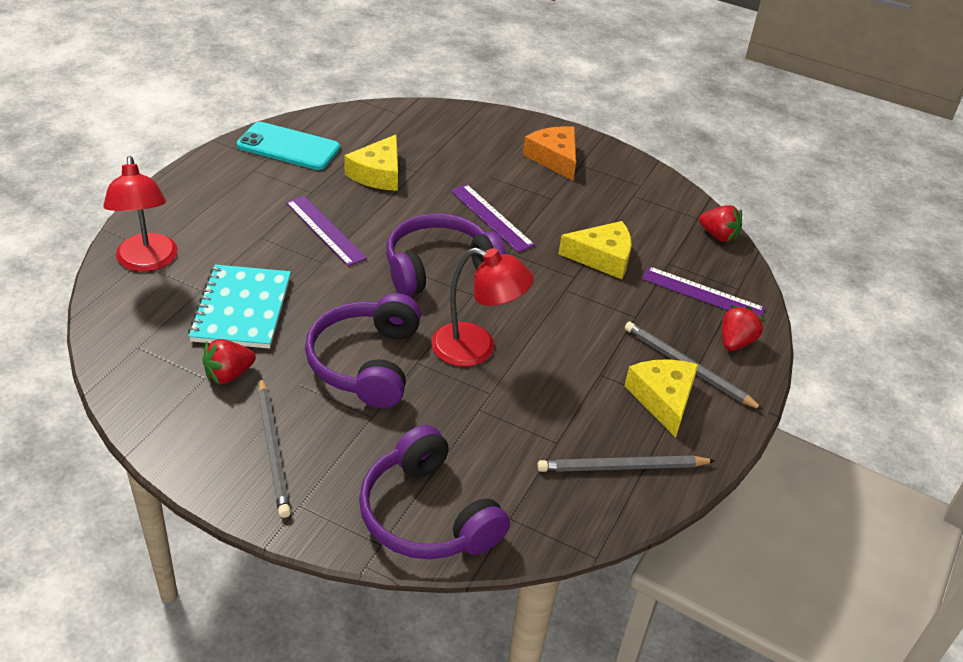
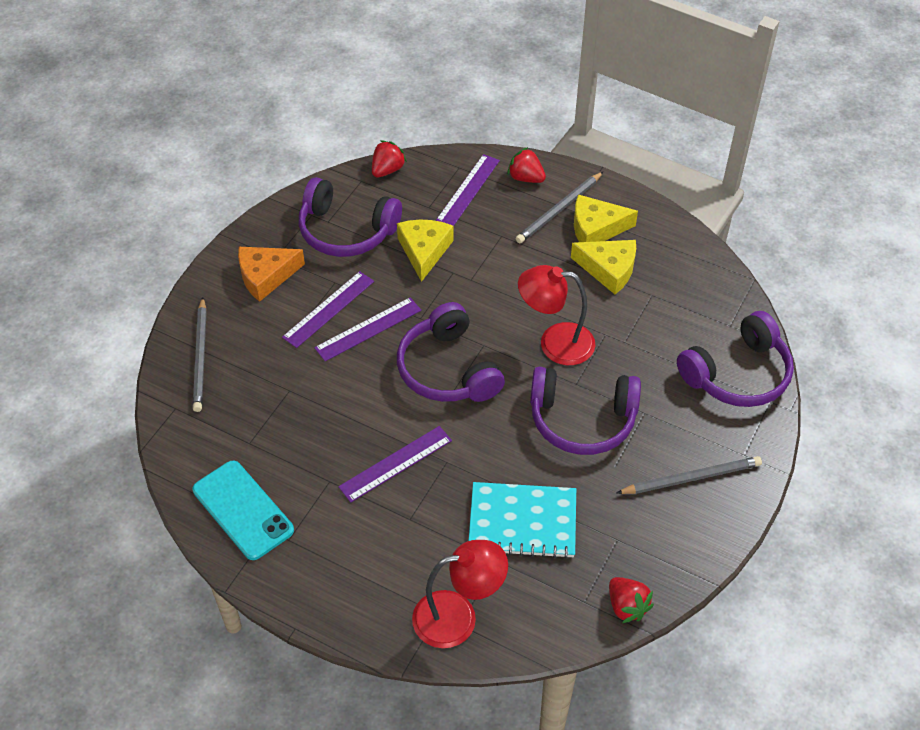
camera: 85 degrees left, 10 degrees up
red strawberry [202,339,256,384] -> red strawberry moved to [609,577,654,623]
turquoise phone [237,122,340,170] -> turquoise phone turned 60 degrees counterclockwise [193,460,294,560]
yellow cheese [344,134,398,191] -> yellow cheese moved to [571,240,636,294]
red lamp [431,247,534,367] -> red lamp turned 105 degrees counterclockwise [518,265,595,365]
grey pencil [537,455,716,472] -> grey pencil moved to [193,297,207,412]
none -> purple ruler [282,271,374,348]
none -> purple headphones [298,177,402,257]

